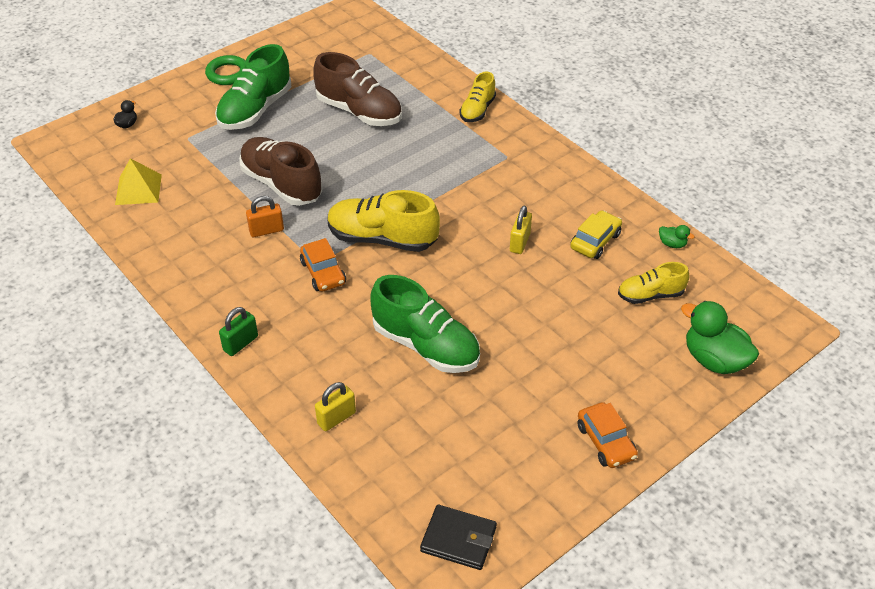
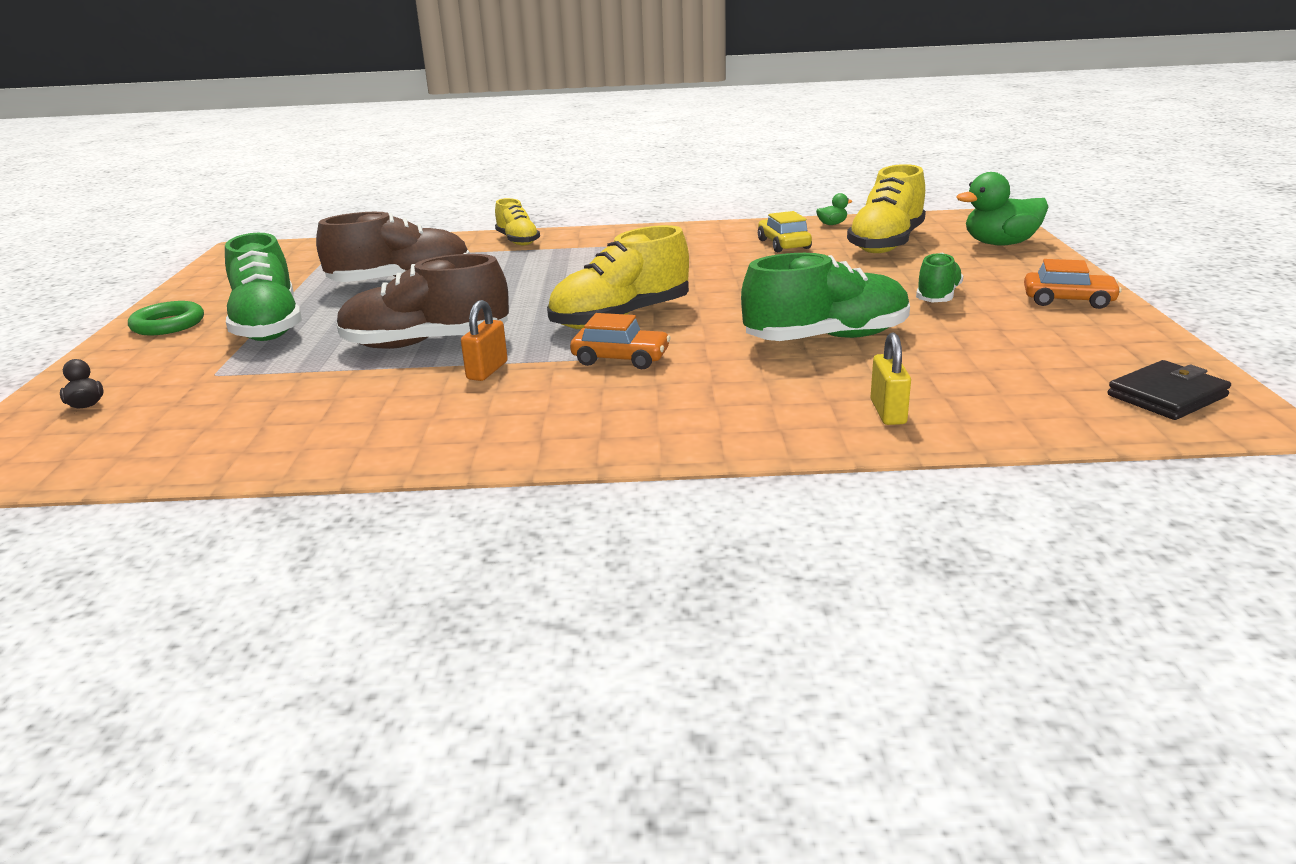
camera: 50 degrees left, 20 degrees down
yellow pyramid [115,159,162,205] -> none
green padlock [219,307,258,356] -> none
yellow padlock [510,206,532,254] -> none
yellow shoe [618,262,689,304] -> yellow shoe [847,164,926,253], size x1.72
none -> green shoe [916,253,963,302]

